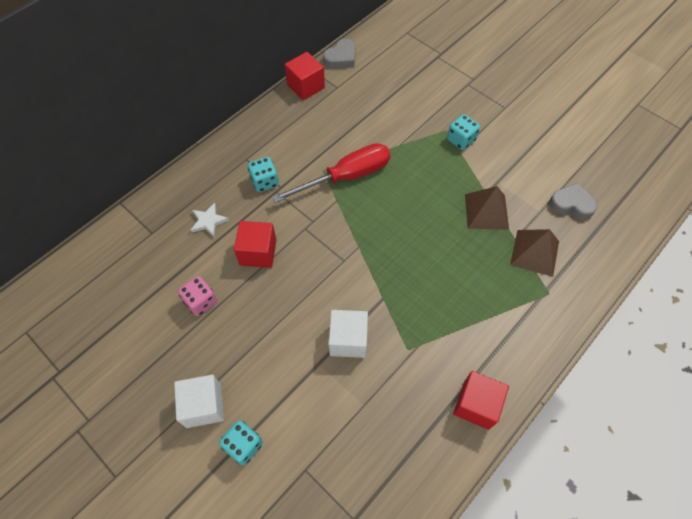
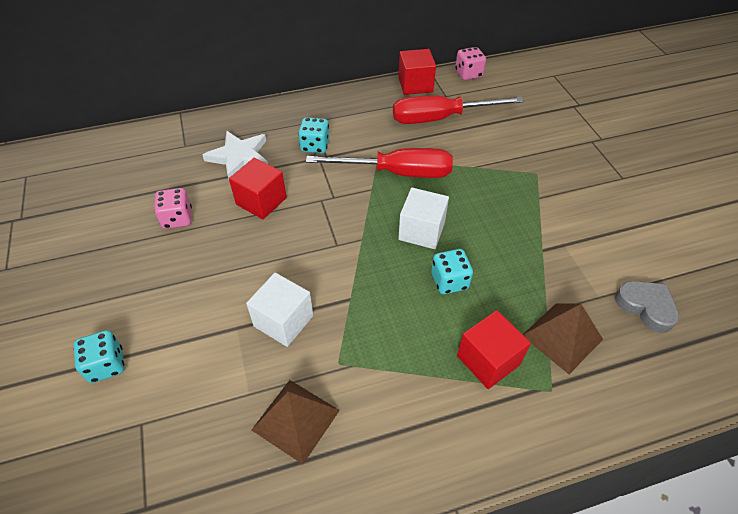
camera: 30 degrees right, 10 degrees down
white cube [174,374,224,428] -> white cube moved to [398,188,449,249]
white star [191,203,229,237] -> white star [203,131,268,179], size x1.60
grey heart [323,39,356,68] -> pink dice [455,47,486,80]
turquoise dice [447,114,480,150] -> turquoise dice moved to [431,249,473,294]
red cube [453,371,509,430] -> red cube moved to [457,310,531,389]
brown pyramid [465,186,509,230] -> brown pyramid moved to [252,380,340,464]
none -> red screwdriver [393,95,524,124]

